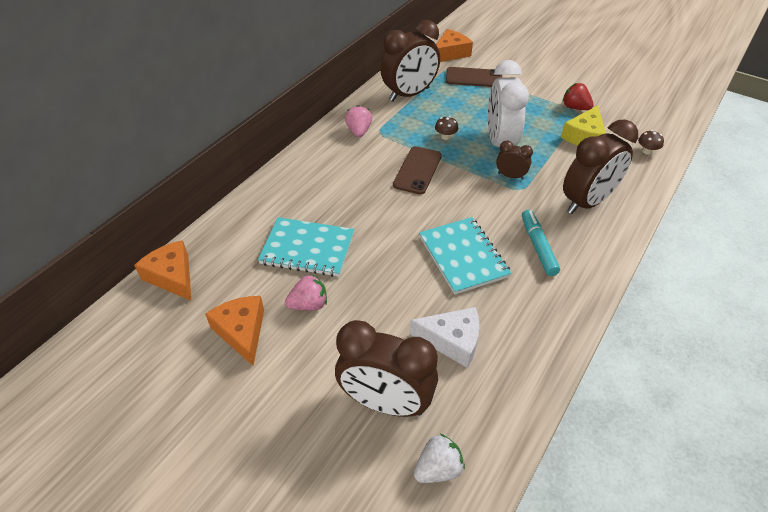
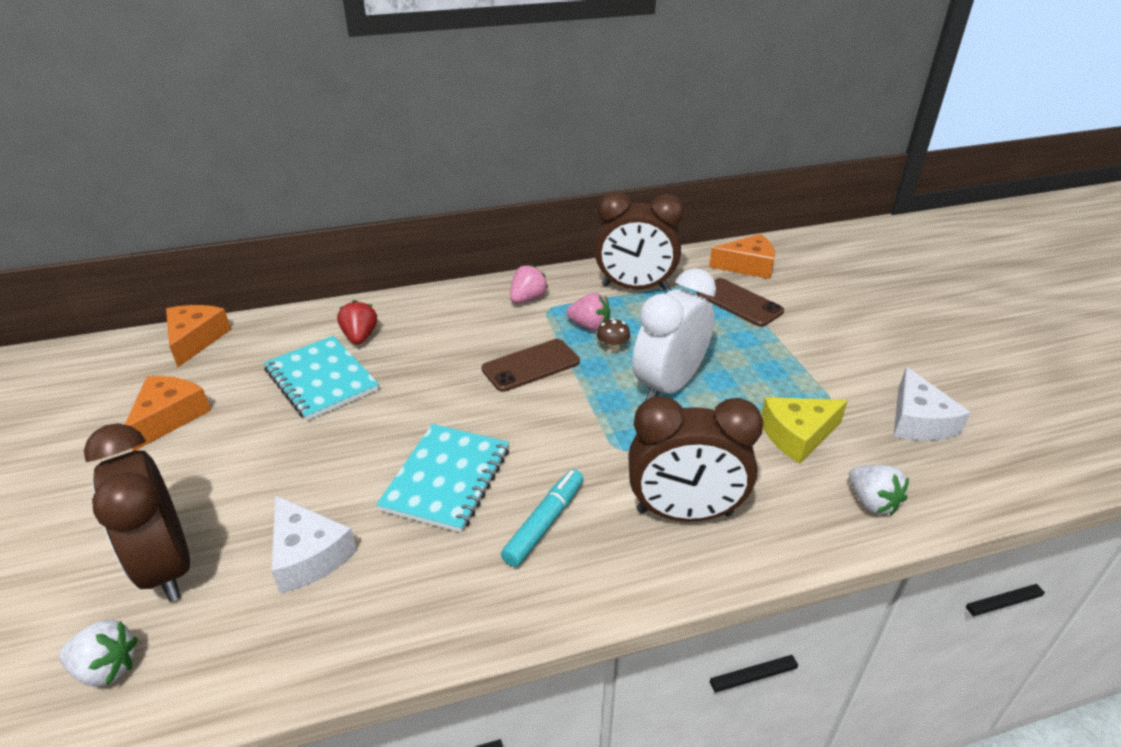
camera: 40 degrees right, 10 degrees down
pink strawberry [285,274,327,311] -> pink strawberry moved to [566,293,610,331]
brown clock [496,141,533,180] -> none
red strawberry [563,83,594,110] -> red strawberry moved to [337,300,377,345]
brown mushroom [638,130,664,155] -> white strawberry [849,465,909,515]
none -> white cheese [894,367,971,441]

